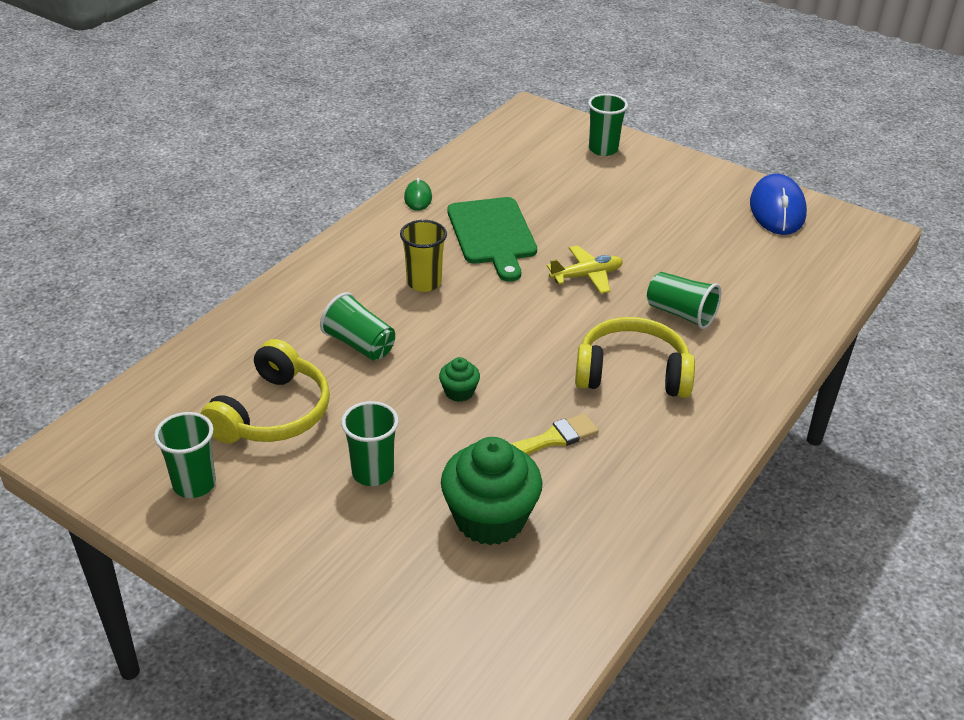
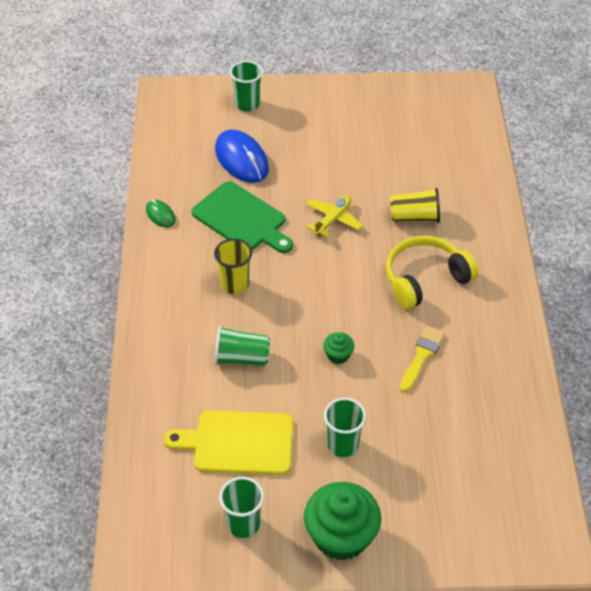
camera: 35 degrees left, 10 degrees up
yellow headphones [201,339,330,443] -> yellow cutting board [164,410,293,475]
green cupcake [441,437,542,545] -> green cupcake moved to [304,482,381,561]
green cup [647,272,721,329] -> yellow cup [390,188,440,223]
blue mouse [750,174,807,235] -> blue mouse moved to [215,130,269,183]

